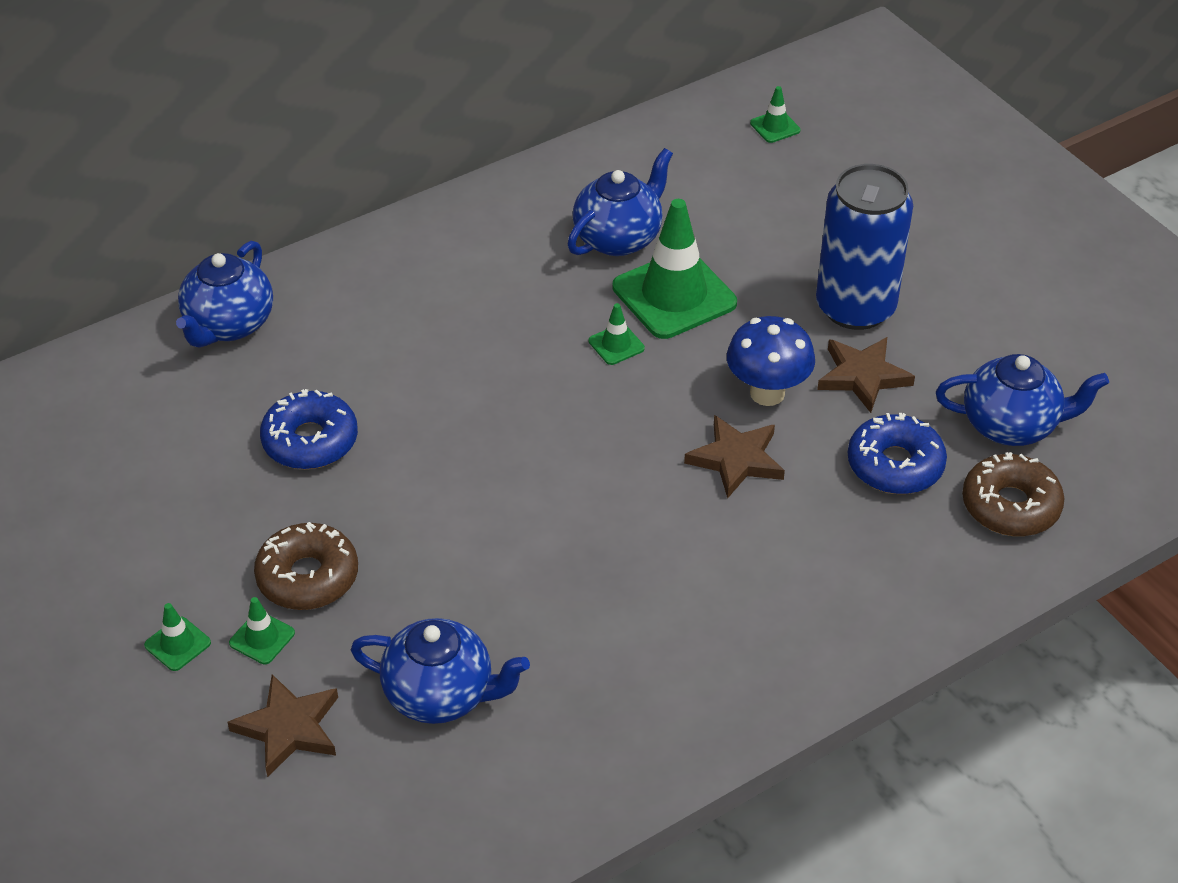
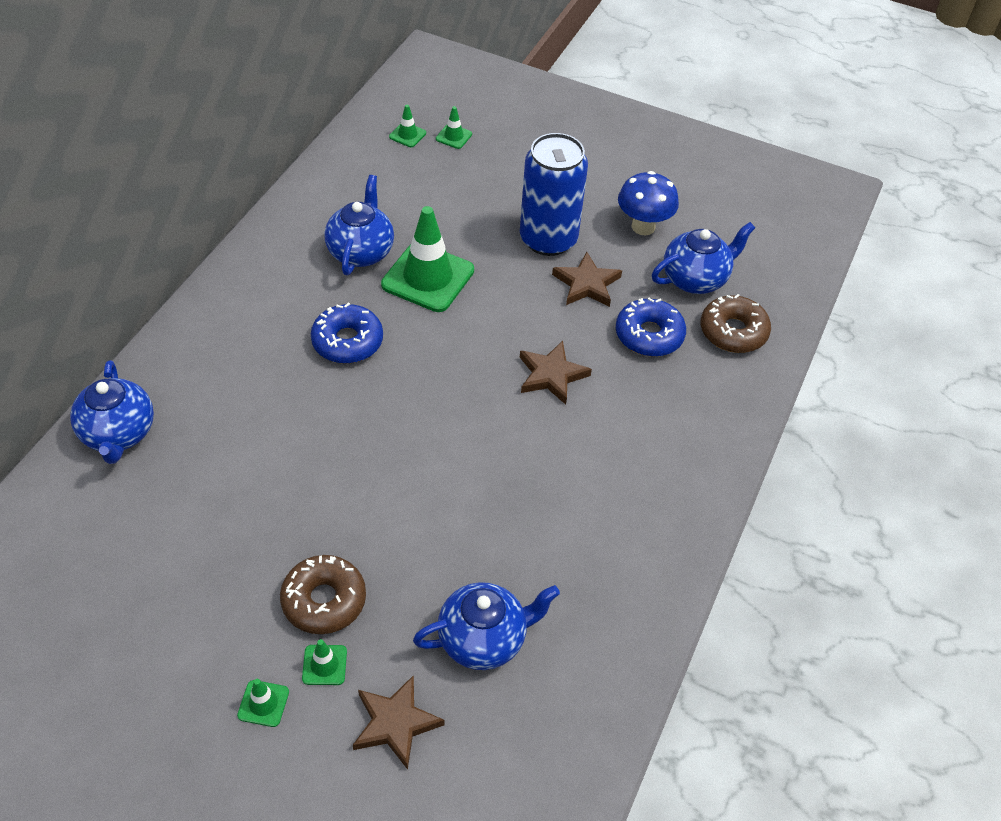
camera: 35 degrees left, 5 degrees up
blue donut [260,389,358,469] -> blue donut moved to [311,302,383,363]
green traffic cone [589,303,645,365] -> green traffic cone moved to [436,106,472,149]
blue mushroom [727,316,815,406] -> blue mushroom moved to [618,171,679,235]

